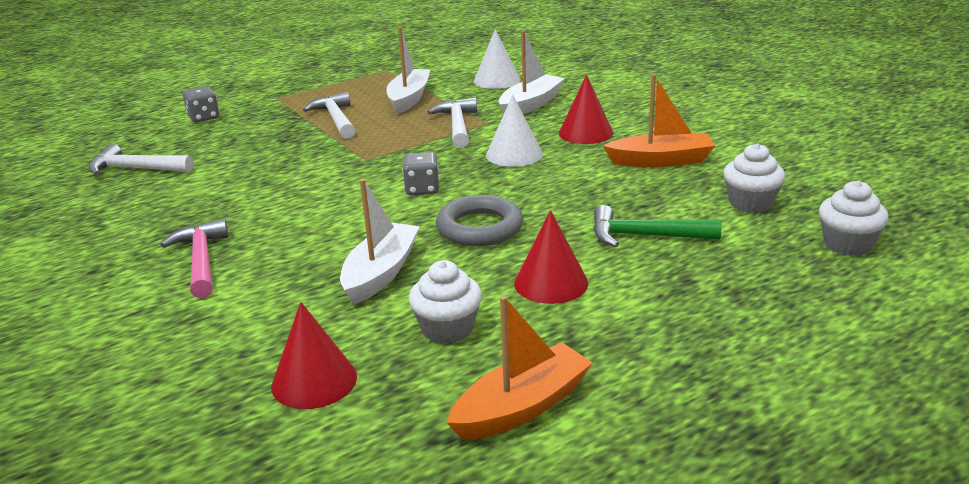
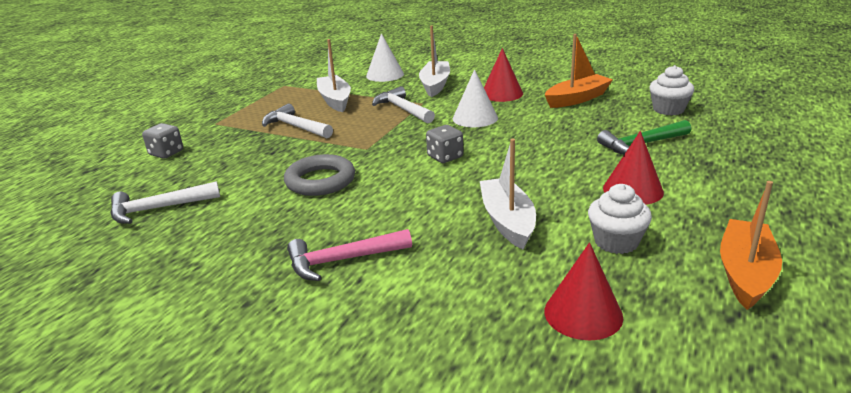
camera: 30 degrees left, 0 degrees up
pink hammer [161,219,228,298] -> pink hammer turned 60 degrees counterclockwise [287,229,412,281]
grey ring [436,195,523,246] -> grey ring moved to [284,154,355,196]
white cupcake [819,181,889,256] -> none

